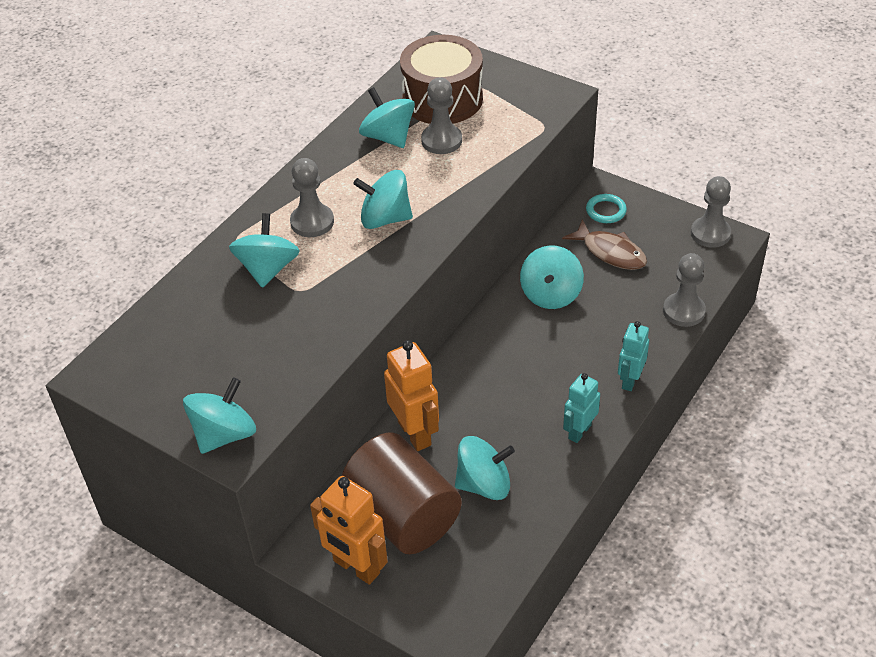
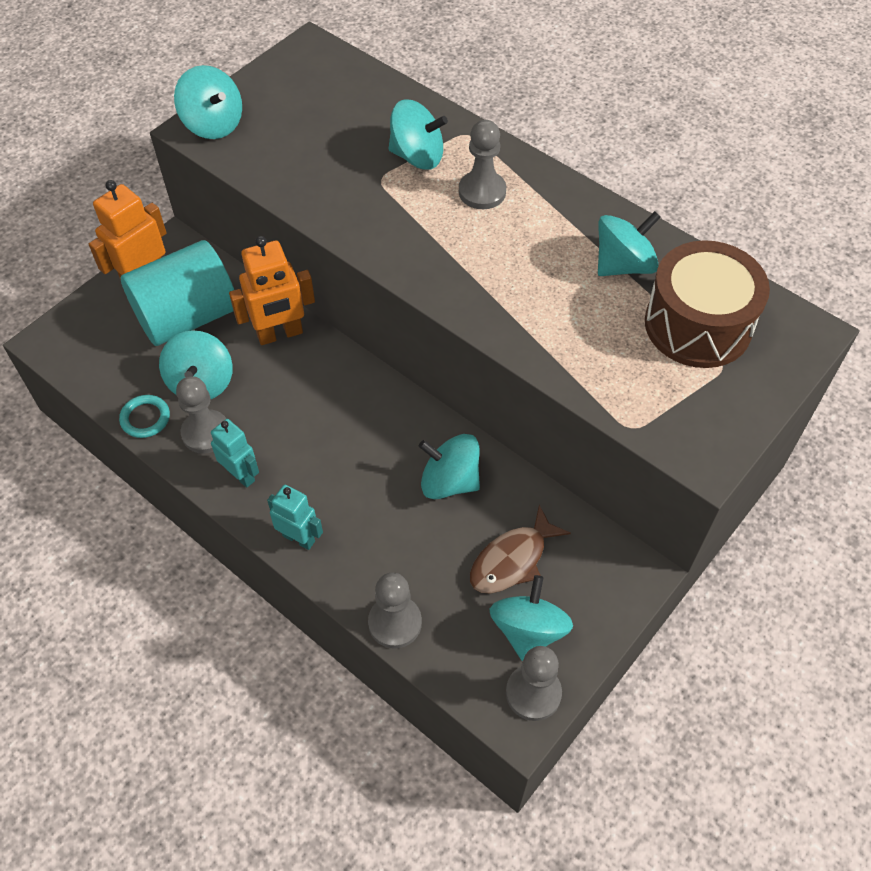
camera: 95 degrees right, 10 degrees up
brown cylinder [342,432,462,554] -> turquoise cylinder [120,240,234,346]
turquoise spinning top [353,170,413,229] -> turquoise spinning top moved to [490,575,573,661]
grey pawn [421,77,462,154] -> grey pawn moved to [176,376,226,454]
turquoise ring [586,194,627,223] -> turquoise ring moved to [119,395,170,438]

